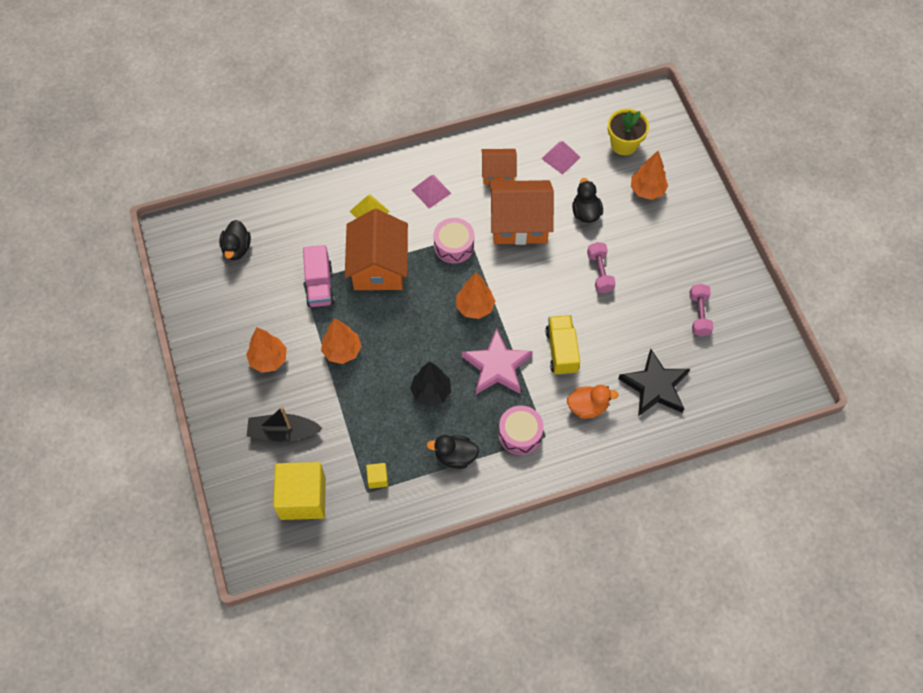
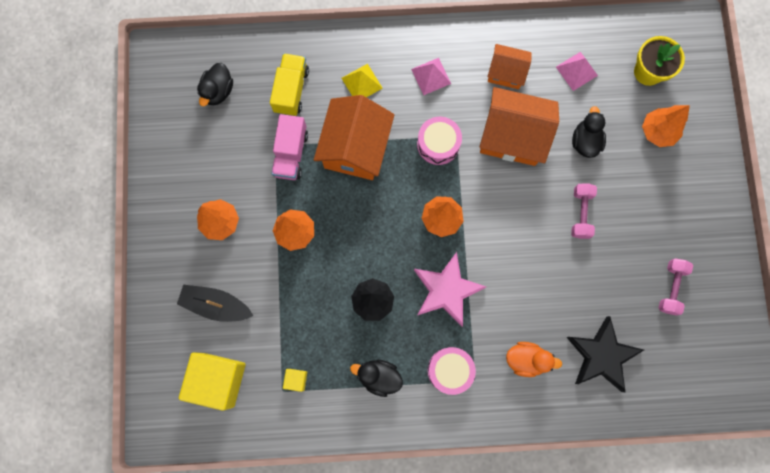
camera: 15 degrees right, 15 degrees up
yellow truck [545,315,580,375] -> yellow truck moved to [270,53,309,116]

